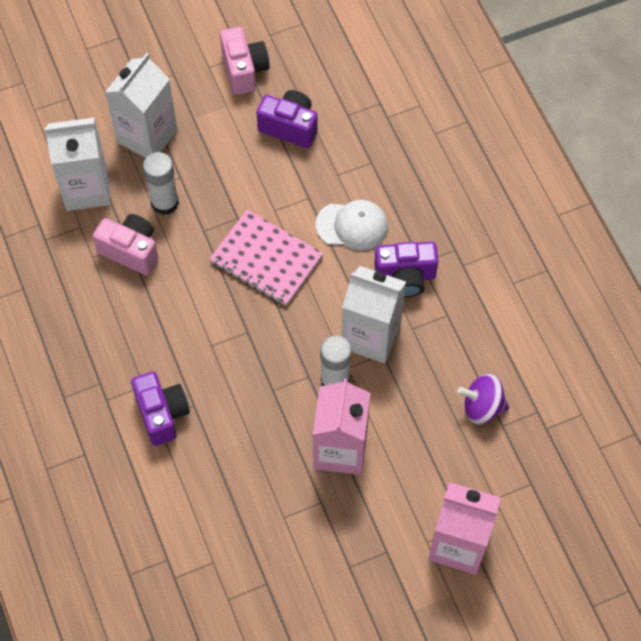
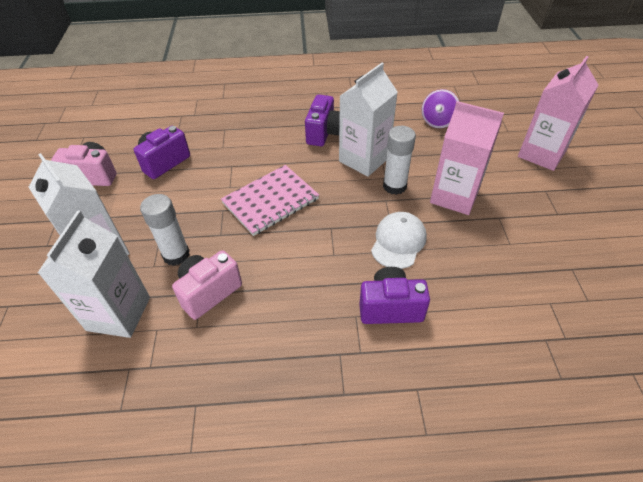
camera: 70 degrees left, 15 degrees down
white cap [315,200,388,251] -> white cap moved to [371,212,427,269]

